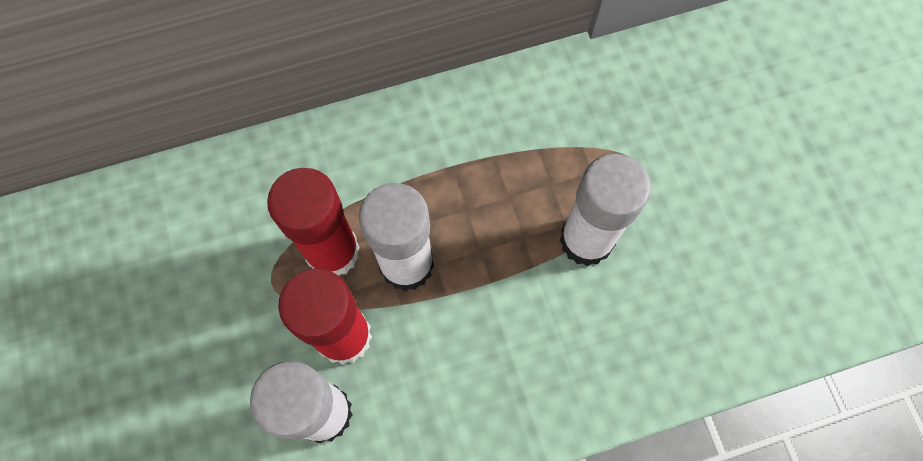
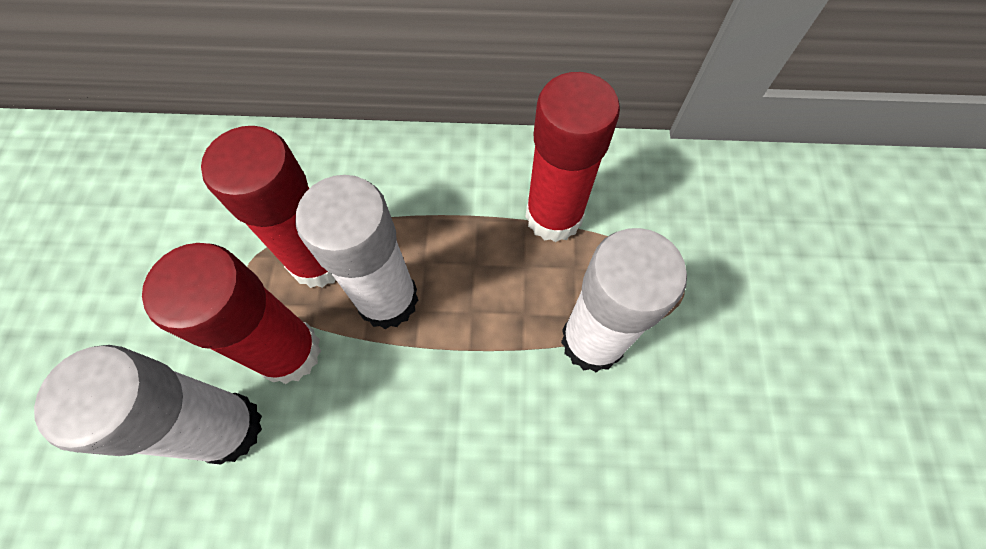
camera: 20 degrees right, 5 degrees down
none -> red glue stick [525,72,620,242]

